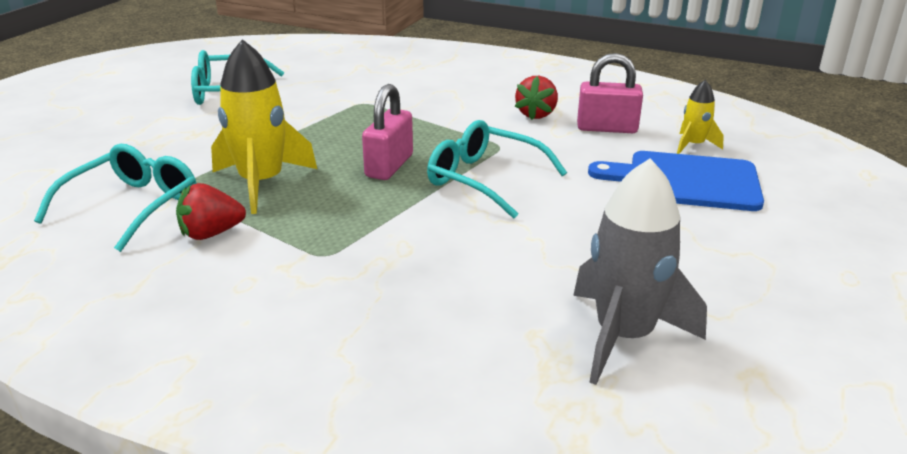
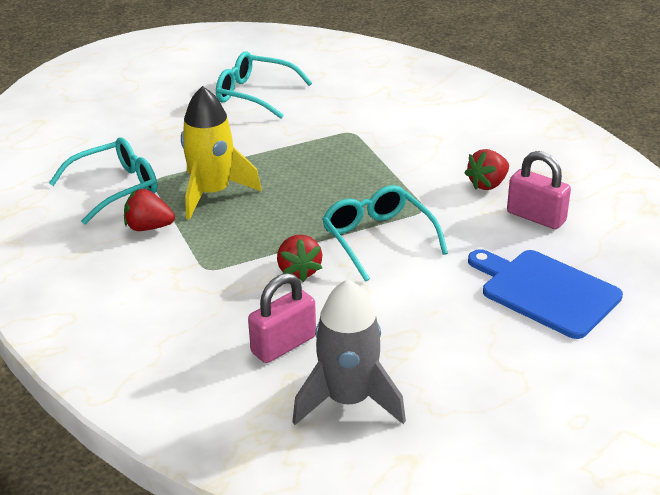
camera: 30 degrees right, 5 degrees up
pink padlock [362,84,413,180] -> pink padlock moved to [248,273,316,363]
yellow rocket [677,80,724,154] -> none
none -> red strawberry [277,235,322,282]

